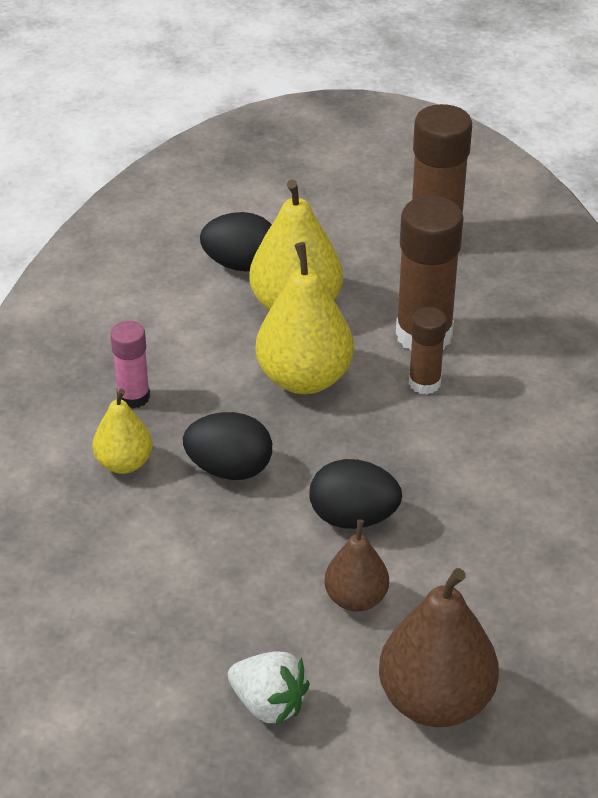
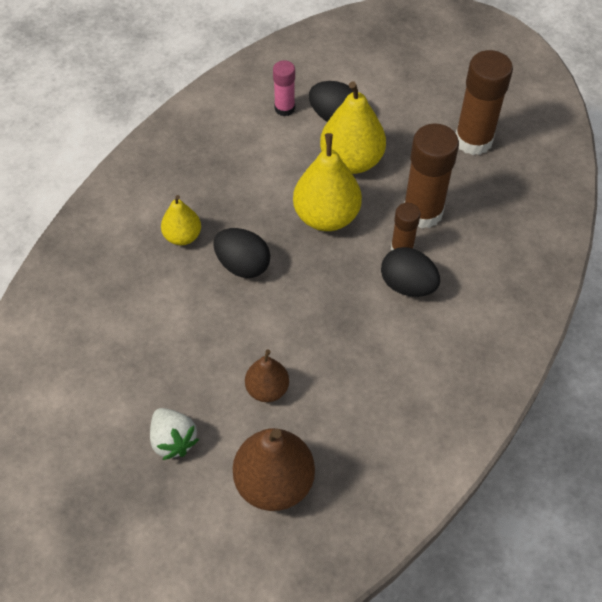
camera: 25 degrees right, 15 degrees up
pink glue stick [110,321,150,409] -> pink glue stick moved to [273,60,295,116]
black egg [309,459,402,529] -> black egg moved to [381,247,440,297]

